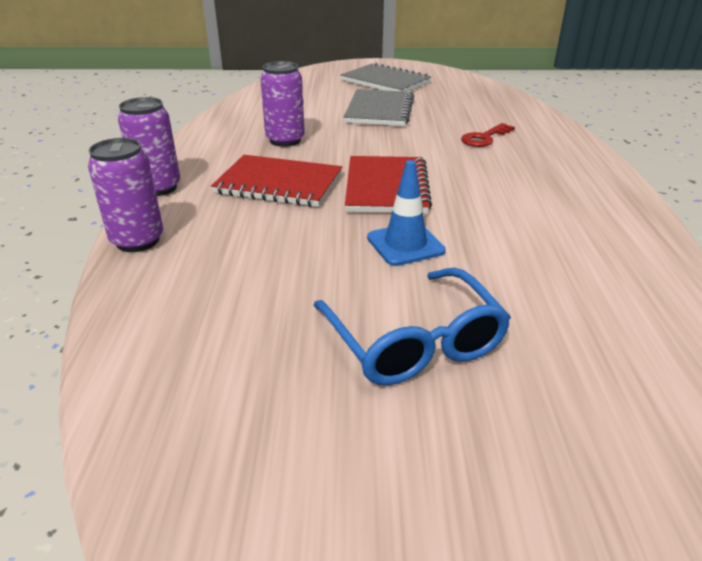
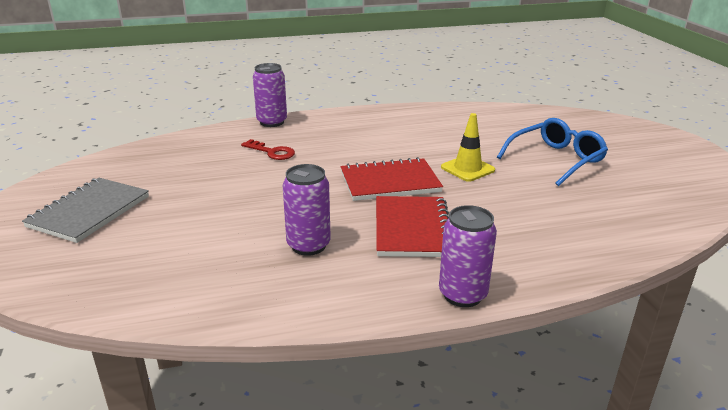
camera: 105 degrees left, 5 degrees down
purple can [88,138,163,252] -> purple can moved to [253,63,287,127]
grey notebook [343,89,414,126] -> none
blue traffic cone [367,160,446,266] -> yellow traffic cone [441,113,495,182]

